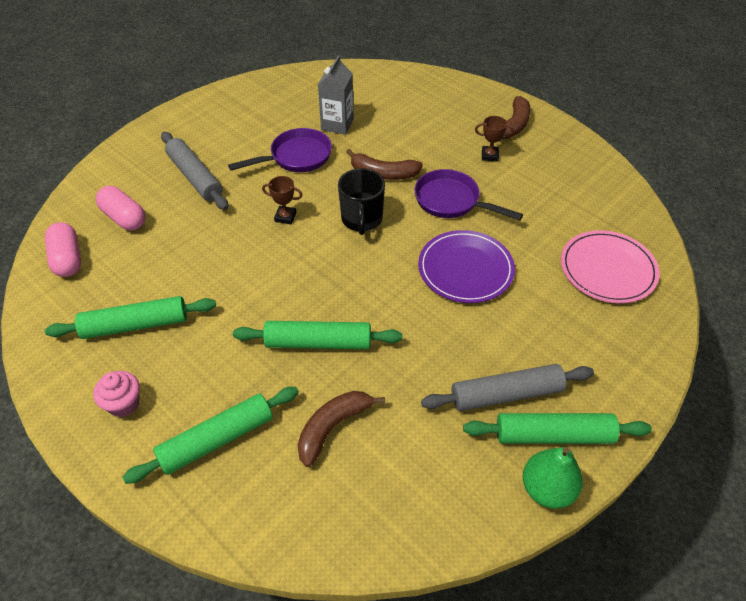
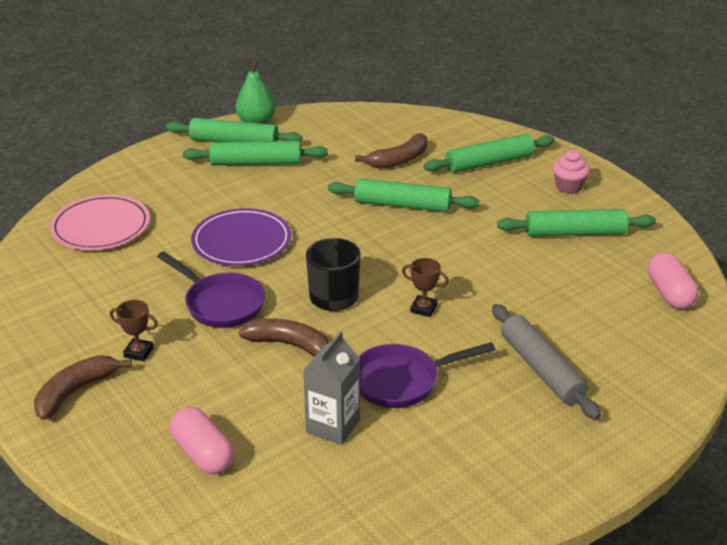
camera: 170 degrees left, 15 degrees down
pink capsule [96,186,146,231] -> pink capsule moved to [170,407,234,474]
grey rolling pin [421,364,594,411] -> green rolling pin [183,141,328,166]

